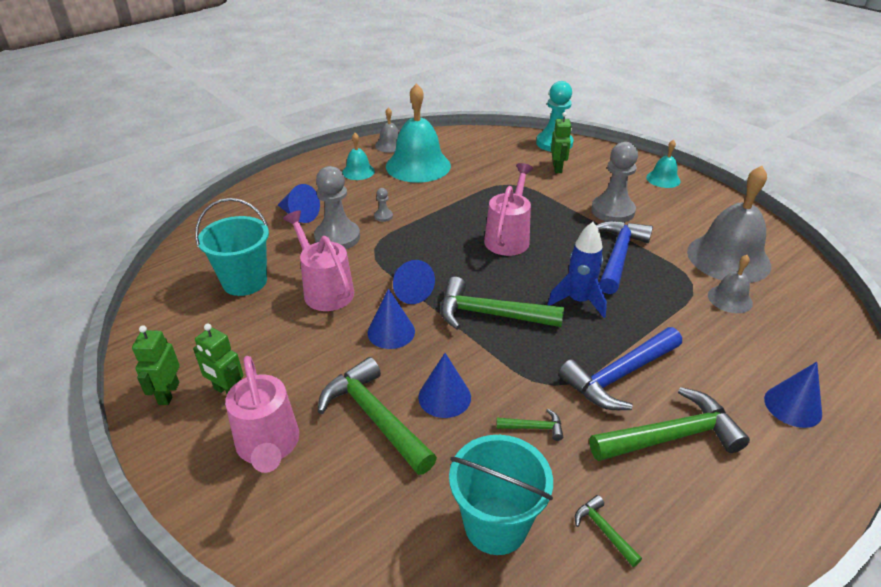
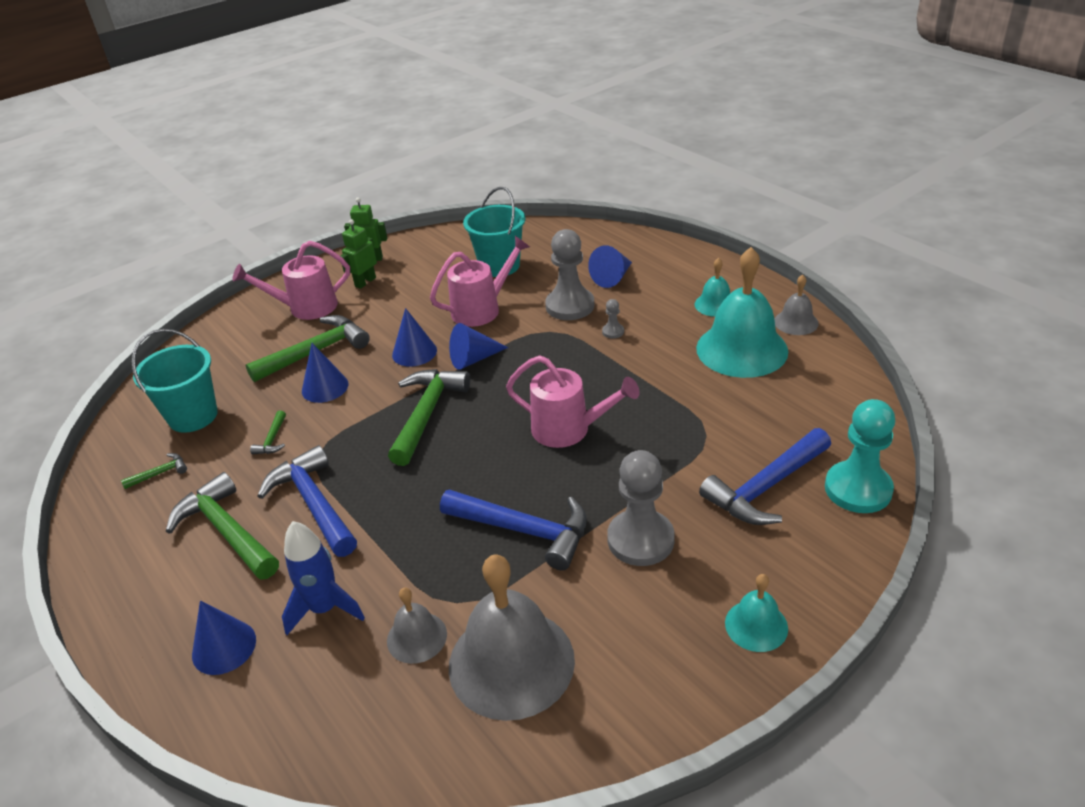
camera: 95 degrees right, 0 degrees up
blue rocket [547,222,607,318] -> blue rocket moved to [282,521,365,635]
green robot [551,112,572,173] -> blue hammer [699,428,831,525]
green hammer [590,387,750,461] -> green hammer turned 150 degrees clockwise [166,472,279,580]

